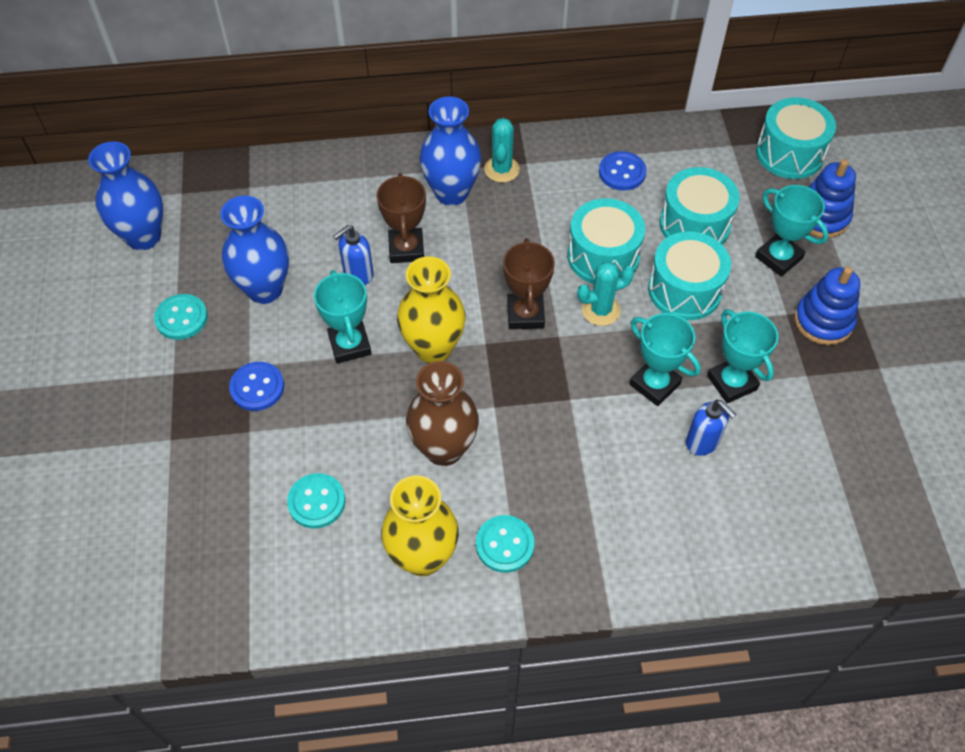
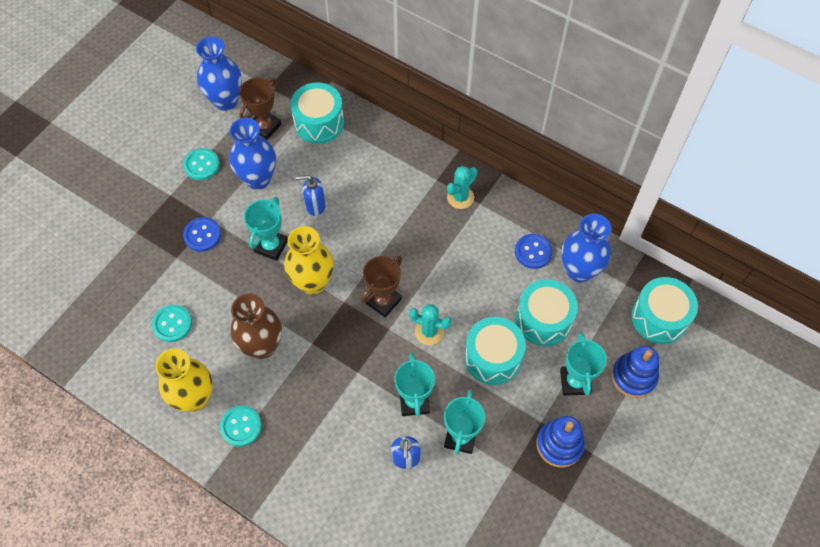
camera: 40 degrees right, 5 degrees up
brown trophy [377,173,426,263] -> brown trophy moved to [239,77,282,140]
blue vase [420,96,482,206] -> blue vase moved to [561,214,612,283]
turquoise drum [567,198,645,284] -> turquoise drum moved to [290,82,344,144]

